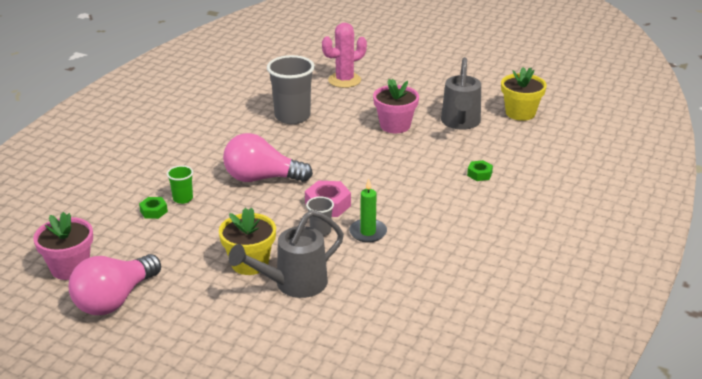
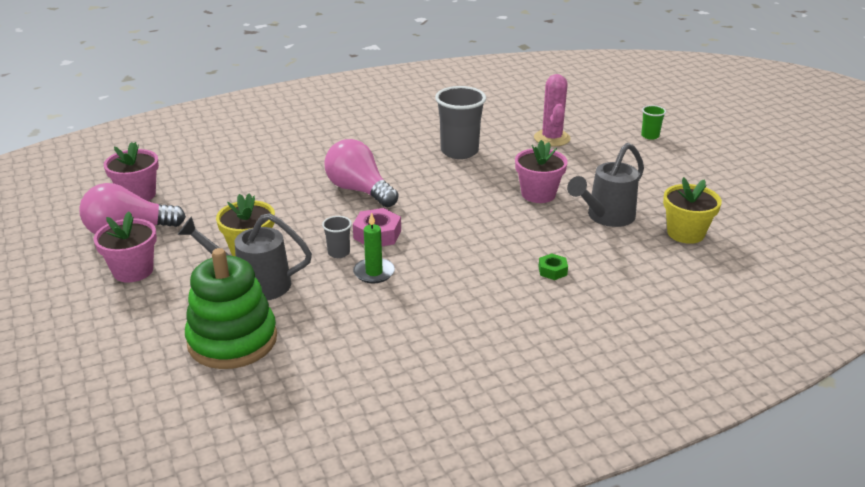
camera: 40 degrees right, 0 degrees up
green nut [139,197,168,219] -> none
green cup [167,165,193,204] -> green cup moved to [641,105,666,140]
pink cactus [322,23,367,88] -> pink cactus turned 75 degrees clockwise [534,74,570,146]
none -> pink flower pot [94,211,157,283]
none -> green stacking toy [185,248,277,369]

